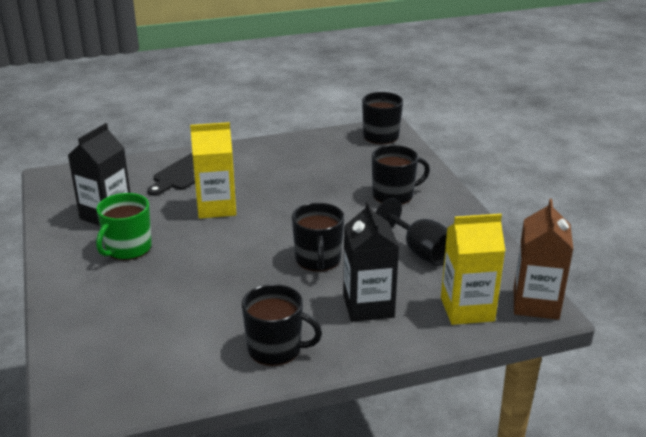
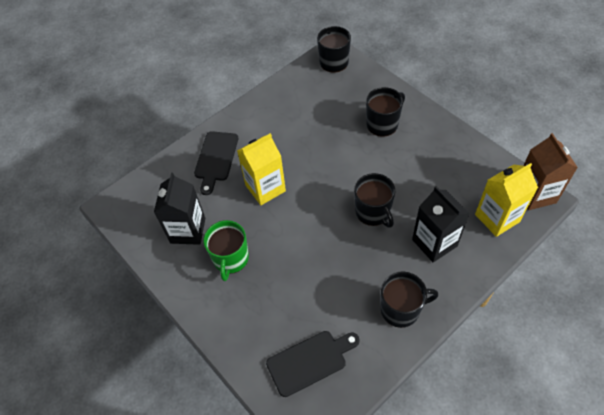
camera: 20 degrees left, 25 degrees up
black goblet [375,198,447,266] -> none
none -> black cutting board [266,331,360,397]

